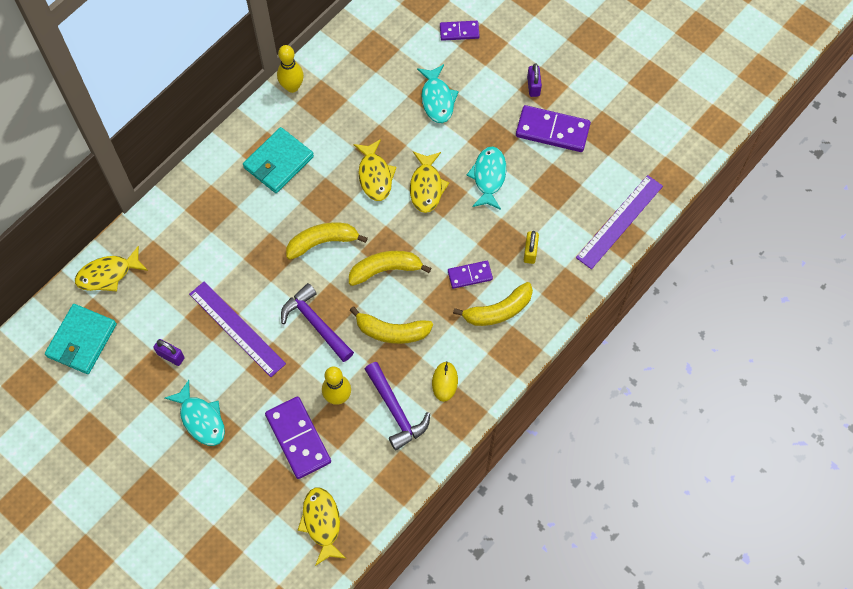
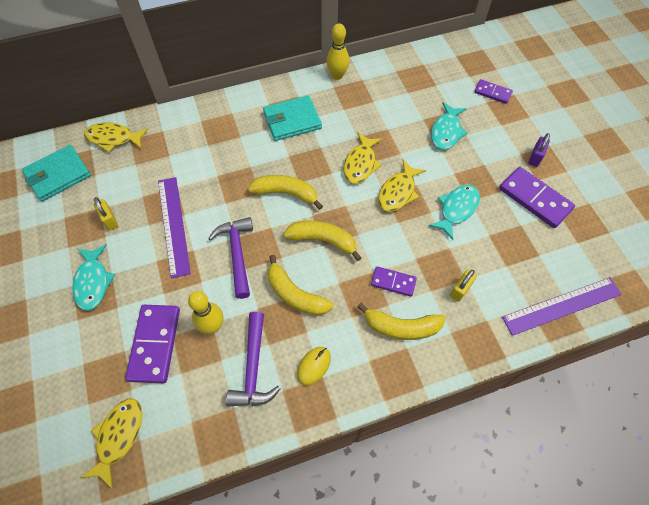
camera: 30 degrees right, 5 degrees down
purple padlock [153,339,185,366] -> yellow padlock [94,197,118,230]

